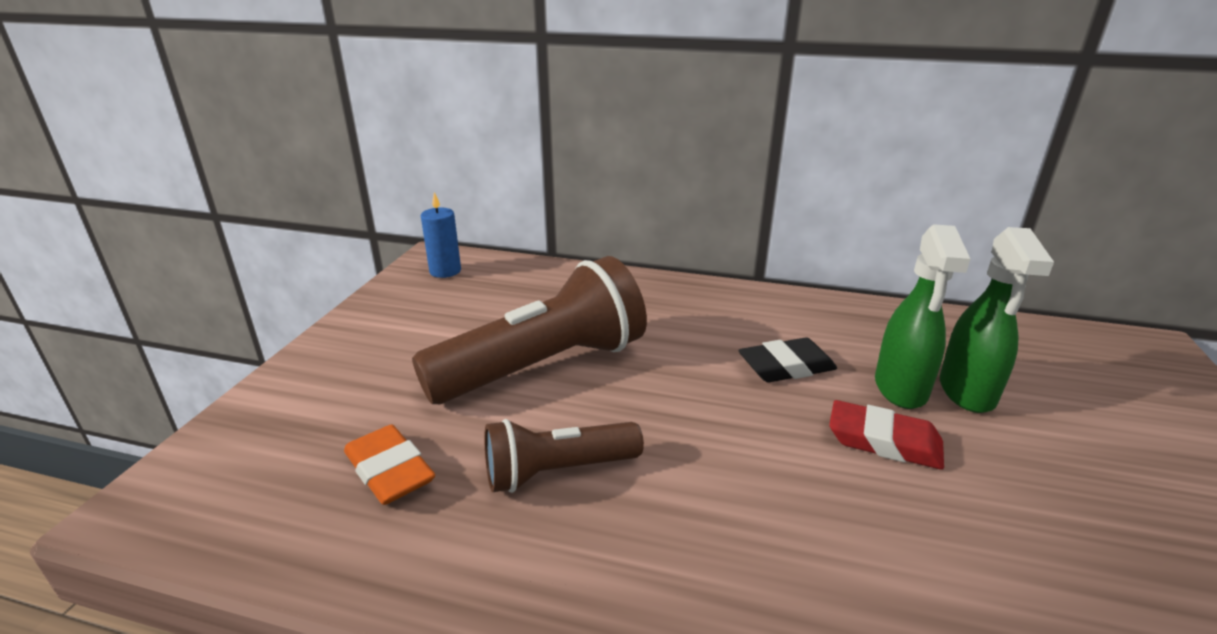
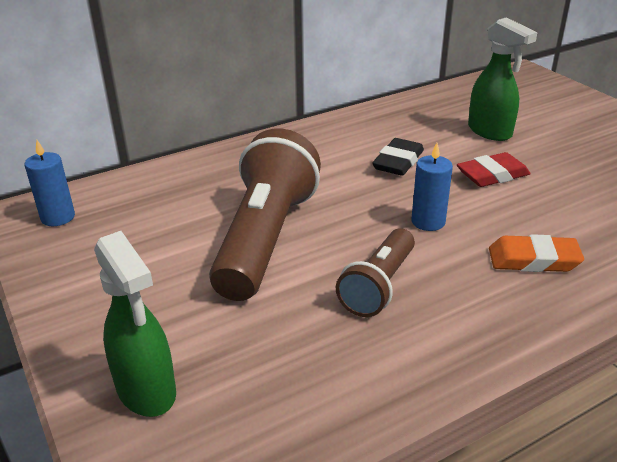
camera: 45 degrees left, 5 degrees up
orange eraser [344,425,435,505] -> orange eraser moved to [489,234,584,272]
green spray bottle [875,224,970,409] -> green spray bottle moved to [94,231,176,417]
none -> blue candle [411,143,453,231]

